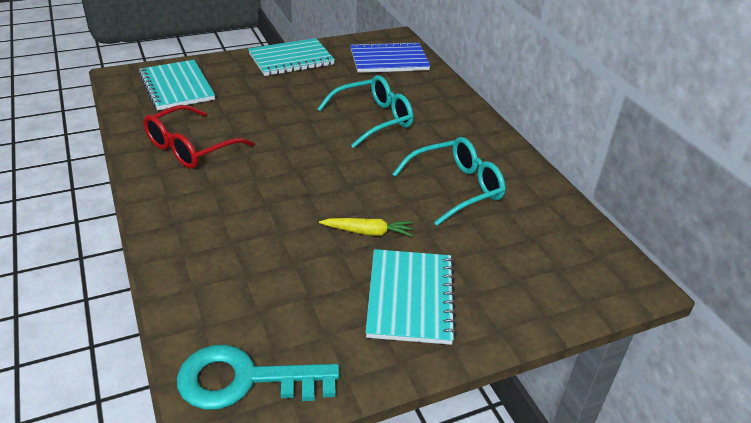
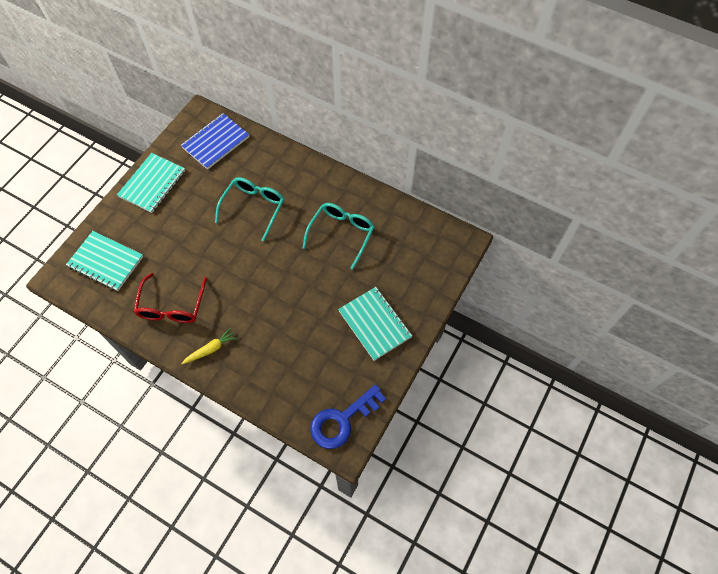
camera: 35 degrees left, 25 degrees up
turquoise key [177,345,340,410] -> blue key [310,384,386,449]
yellow carrot [319,218,413,236] -> yellow carrot moved to [181,328,237,364]

